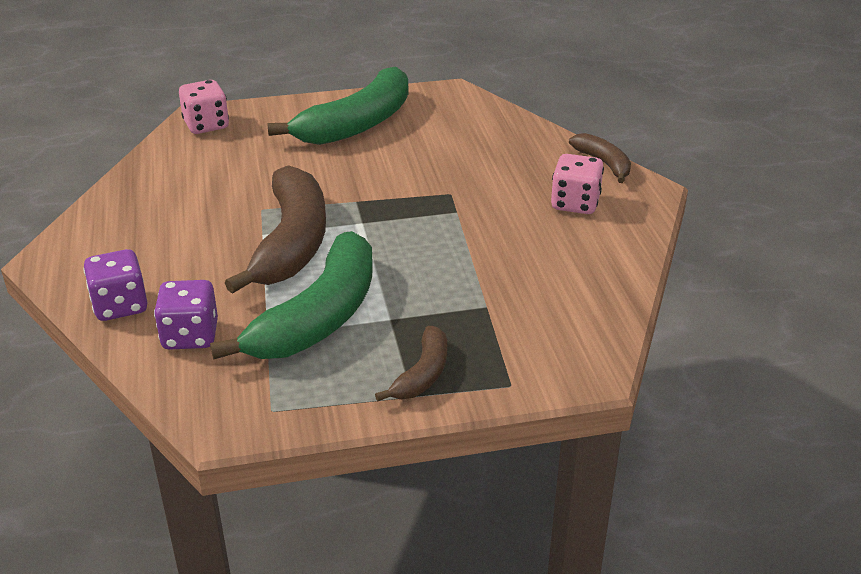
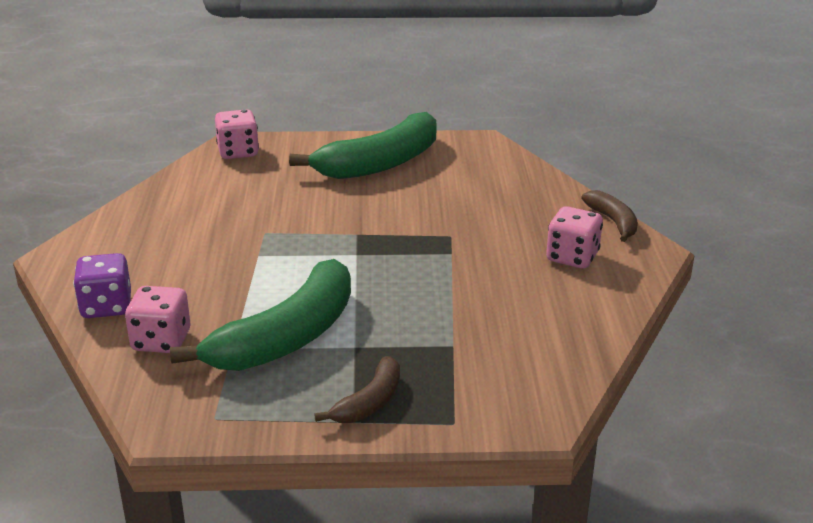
camera: 10 degrees right, 5 degrees down
purple dice [154,280,218,350] -> pink dice [125,286,190,353]
brown banana [225,165,326,294] -> none

